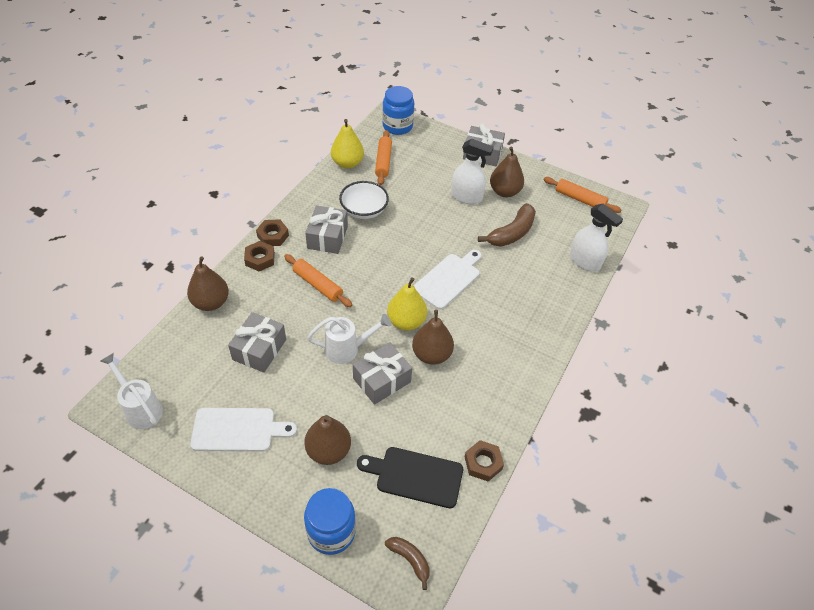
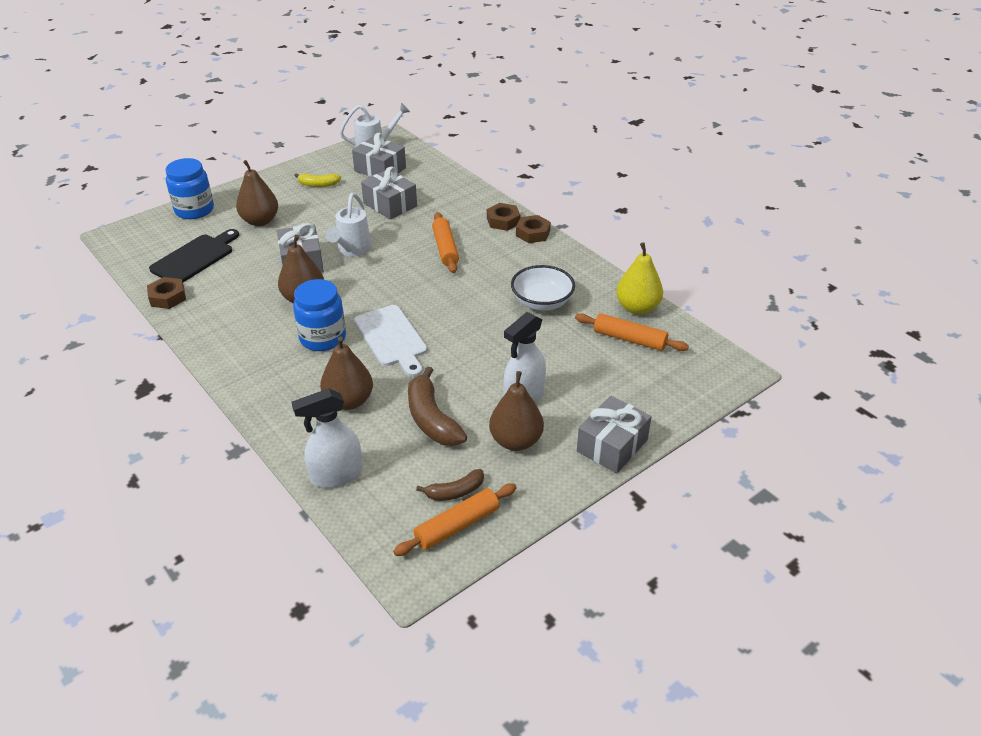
camera: 115 degrees right, 10 degrees down
brown pear [187,256,229,311] -> brown pear moved to [320,337,373,410]
white cutting board [190,408,297,452] -> yellow banana [294,173,341,187]
orange rolling pin [284,254,352,307] -> orange rolling pin turned 75 degrees counterclockwise [432,212,459,273]
grey gift [305,205,348,254] -> grey gift moved to [352,133,406,177]
blue jar [382,86,414,135] -> blue jar moved to [293,279,346,351]
brown banana [385,537,430,590] -> brown banana moved to [416,469,484,501]
yellow pear [387,277,427,331] -> none

